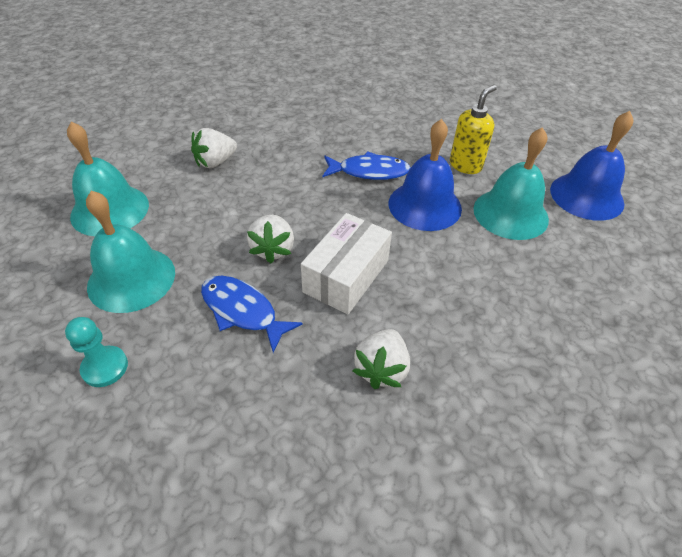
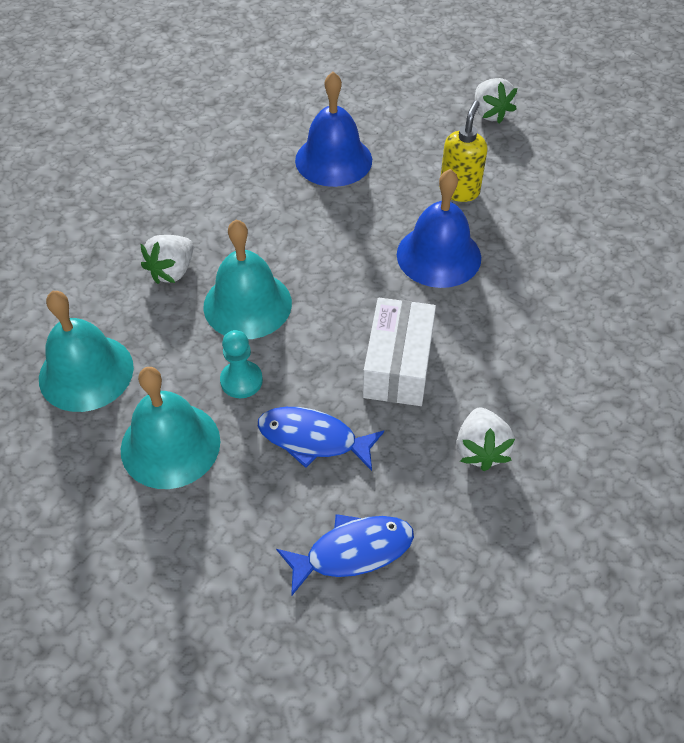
camera: 20 degrees left, 5 degrees up
turquoise pawn [65,317,128,387] -> turquoise pawn moved to [220,330,263,398]
white strawberry [247,215,294,263] -> white strawberry moved to [475,78,517,124]
blue fish [323,151,411,180] -> blue fish moved to [276,514,414,596]
turquoise bell [473,127,549,240] -> turquoise bell moved to [203,219,292,339]
blue bell [550,111,634,221] -> blue bell moved to [295,72,372,187]

